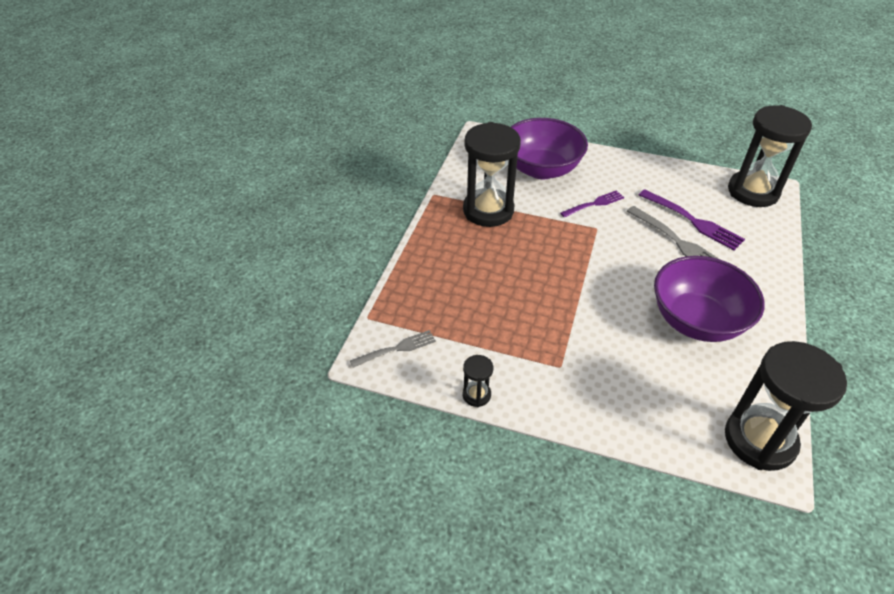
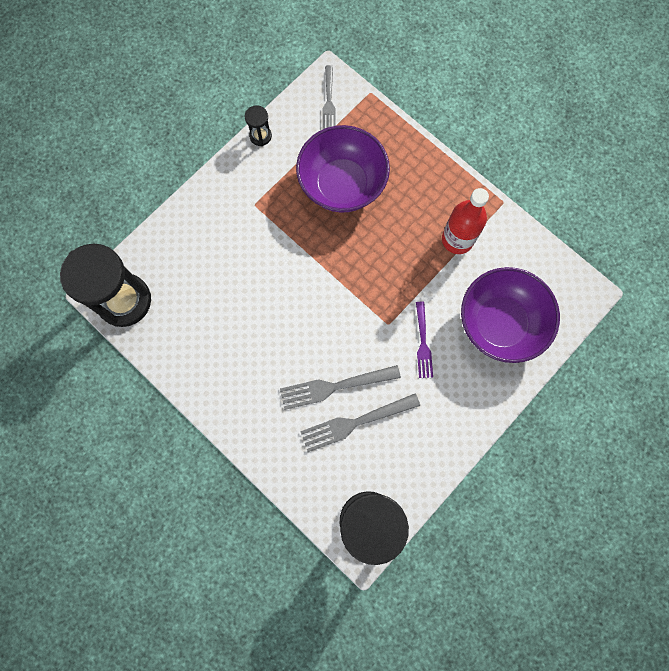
camera: 115 degrees right, 30 degrees up
black hourglass [463,122,521,227] -> red bottle [442,188,489,254]
purple fork [639,189,745,250] -> grey fork [300,393,420,452]
purple bowl [654,256,765,342] -> purple bowl moved to [296,125,390,212]

